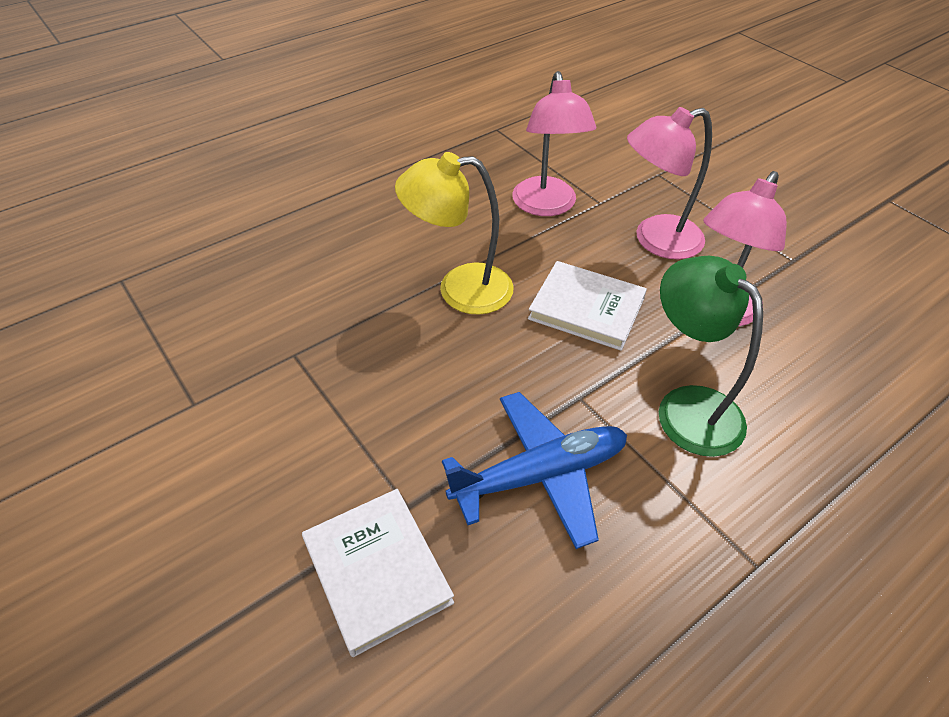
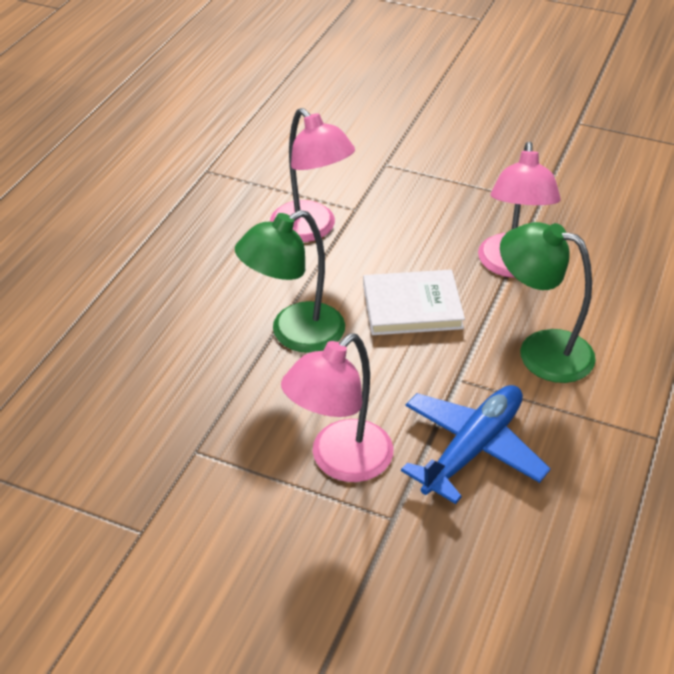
camera: 30 degrees left, 5 degrees down
white book [302,489,454,657] -> none
yellow lamp [395,152,514,315] -> green lamp [235,210,345,353]
pink lamp [627,107,712,259] -> pink lamp moved to [281,334,394,482]

